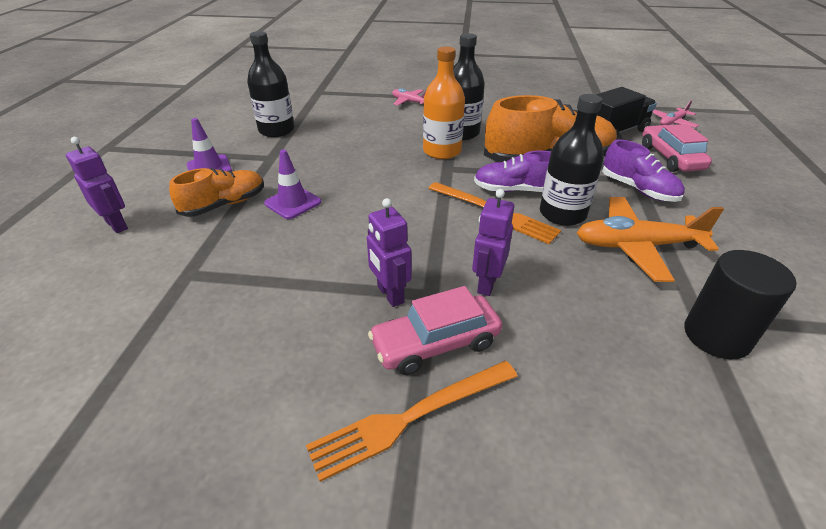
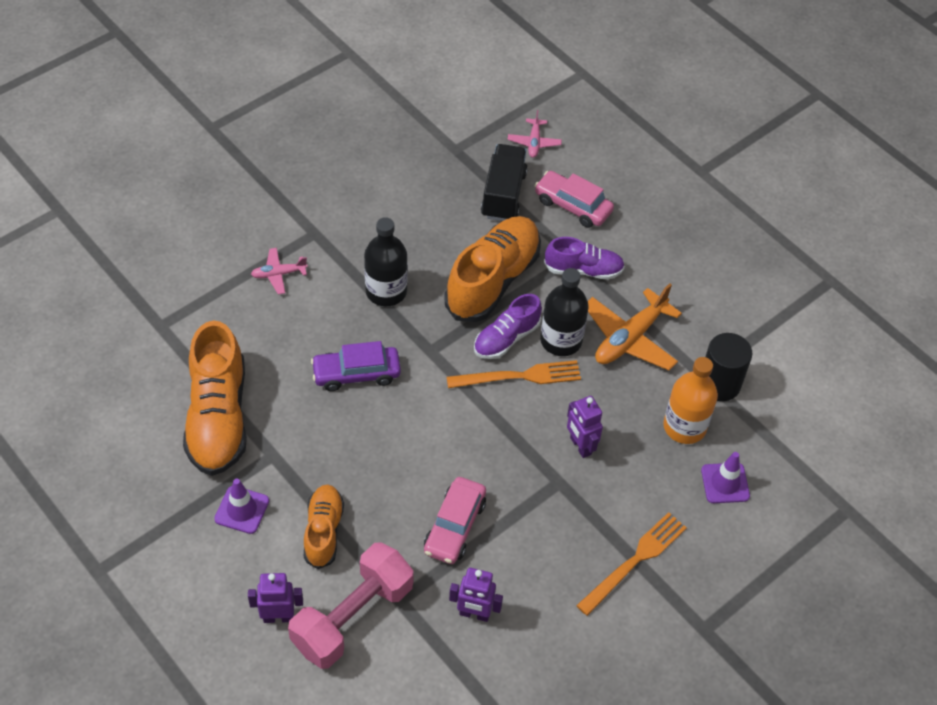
camera: 50 degrees left, 15 degrees up
black bottle [247,31,294,137] -> orange shoe [183,321,247,476]
purple traffic cone [264,150,321,219] -> purple traffic cone moved to [701,452,750,503]
orange fork [306,361,518,482] -> orange fork turned 150 degrees counterclockwise [576,512,687,616]
purple robot [367,198,411,307] -> purple robot moved to [449,568,503,622]
pink car [368,286,502,375] -> pink car moved to [424,477,486,564]
orange bottle [423,46,465,159] -> orange bottle moved to [663,357,718,444]
none -> pink dumbbell [288,542,414,669]
none -> purple car [311,341,401,391]

